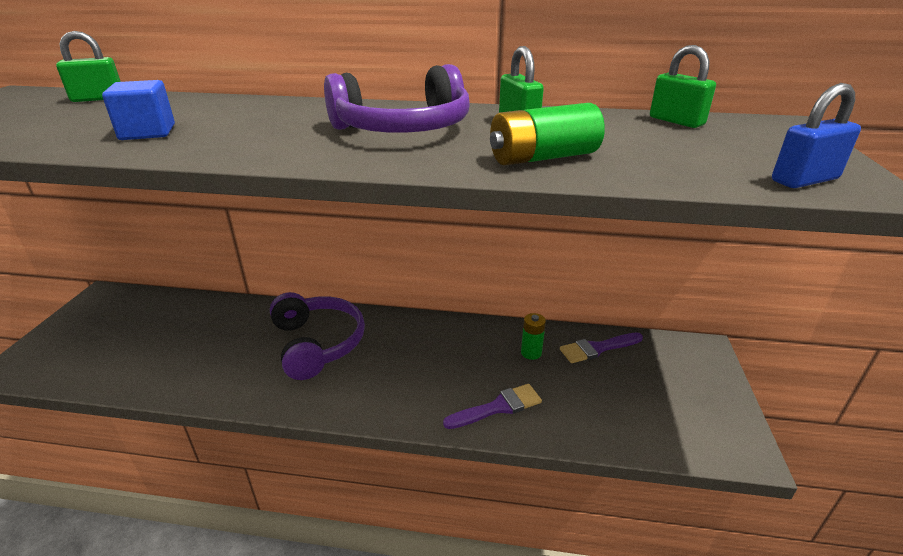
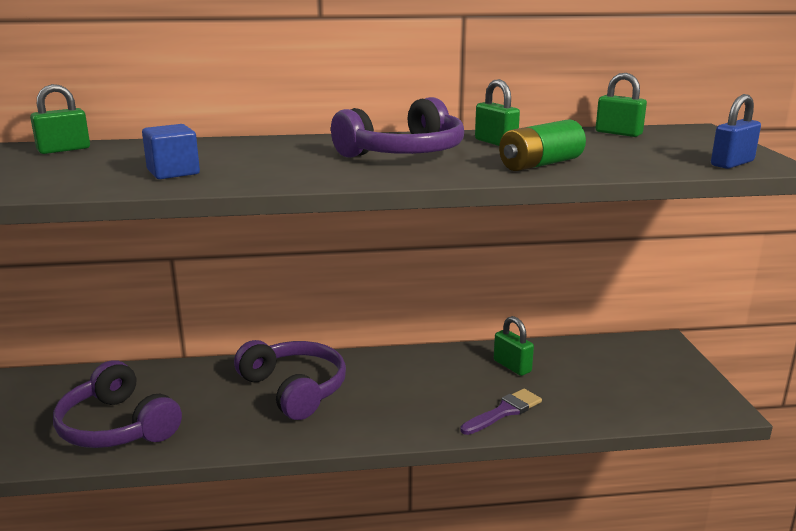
camera: 15 degrees left, 10 degrees down
green battery [521,313,546,360] -> green padlock [494,316,534,376]
purple brush [560,332,643,363] -> none
none -> purple headphones [53,360,182,448]

